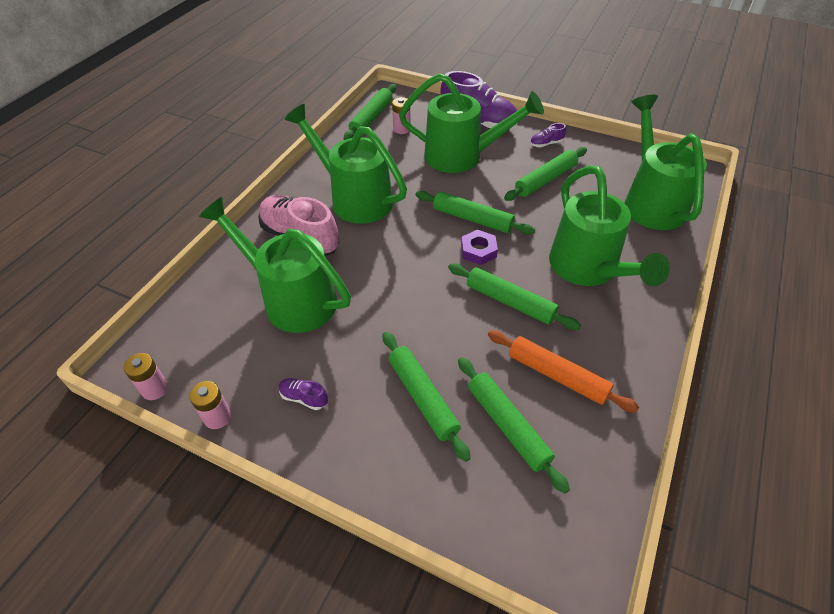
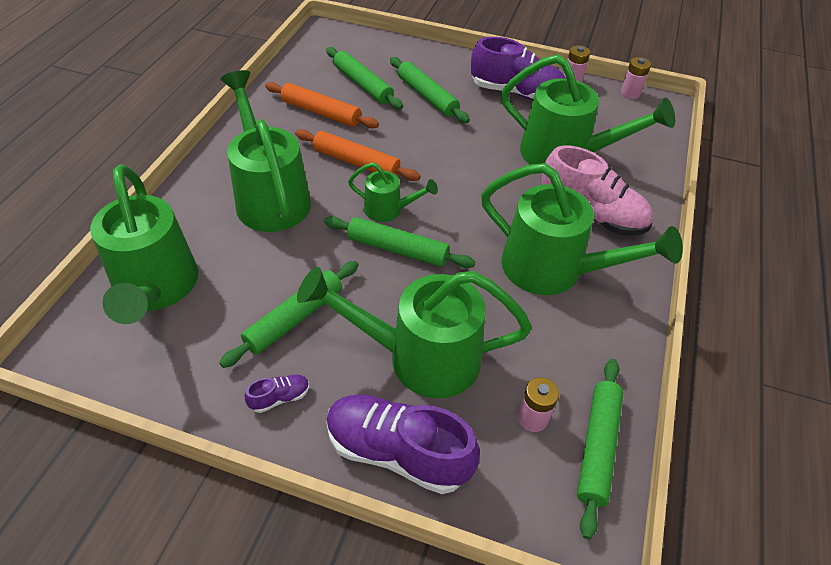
camera: 170 degrees right, 0 degrees up
purple shoe [279,378,328,410] -> purple shoe [471,37,566,100], size x2.34
green rolling pin [448,263,581,330] -> orange rolling pin [295,129,421,181]
purple nut [461,230,498,265] -> green watering can [348,162,438,222]

